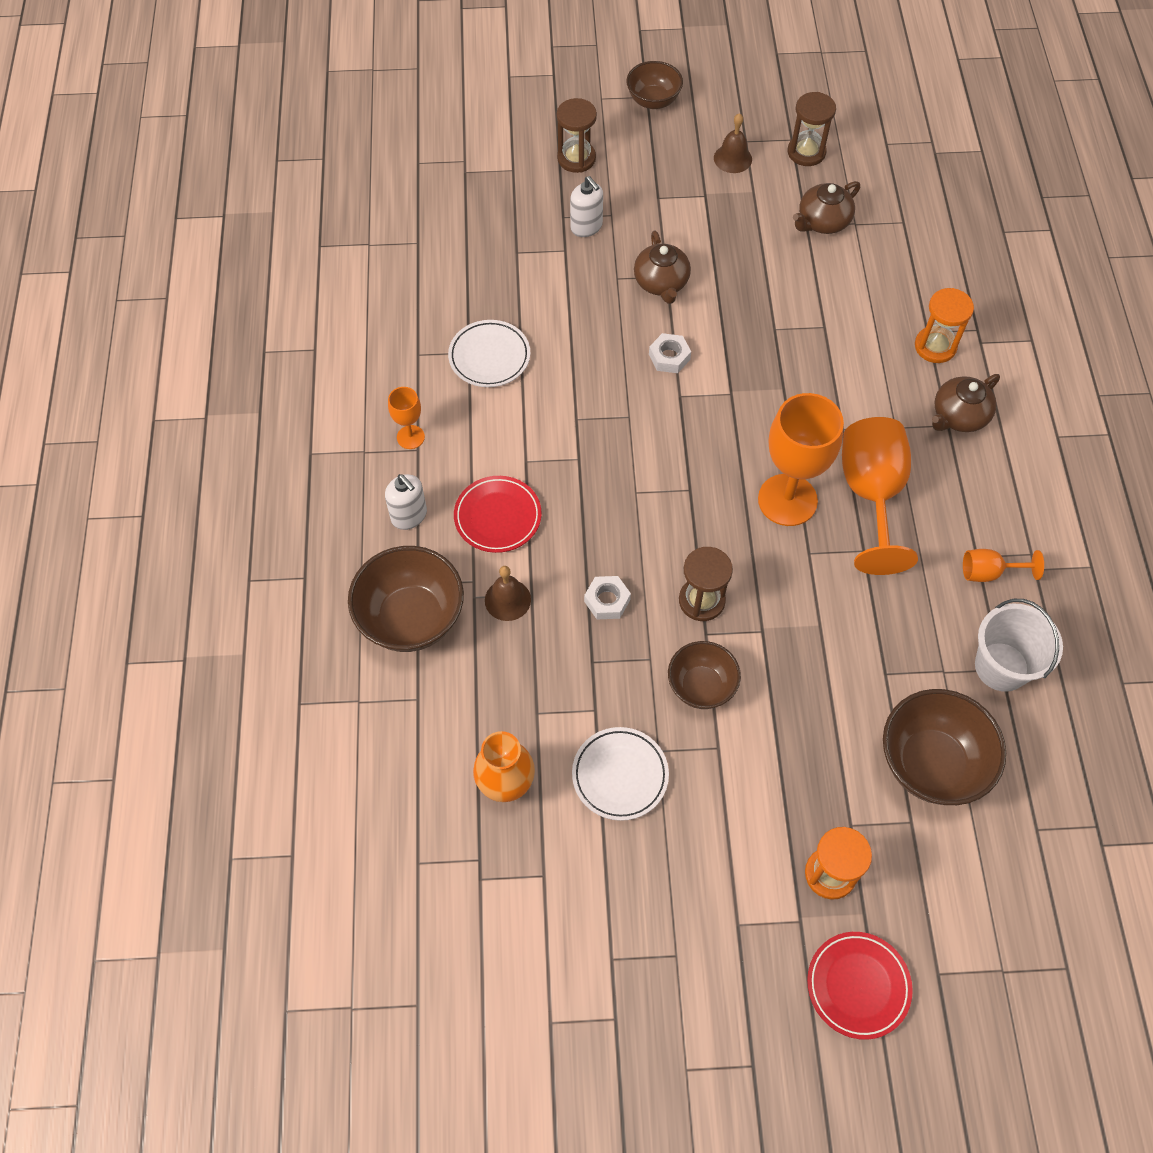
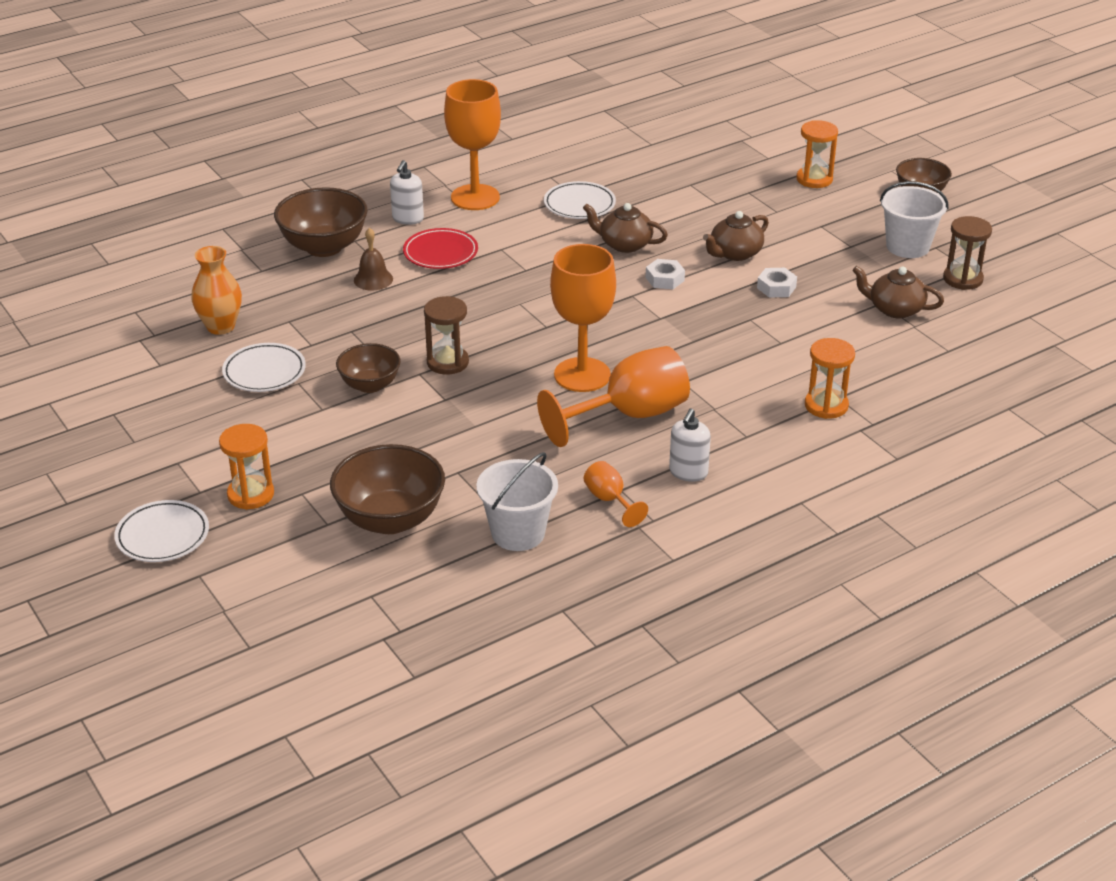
camera: 60 degrees right, 25 degrees down
orange goblet [388,387,425,449] -> orange goblet [444,79,501,210], size x2.07
brown hourglass [557,98,597,173] -> orange hourglass [797,120,838,188]
white soap dispenser [570,176,603,237] -> white soap dispenser moved to [669,408,711,482]
white nut [584,576,631,619] -> white nut moved to [757,268,797,298]
brown bell [714,113,752,173] -> white bucket [880,181,949,258]
red plate [807,932,913,1040] -> white plate [114,500,209,562]
brown teapot [932,374,1000,432] -> brown teapot moved to [583,203,668,253]

